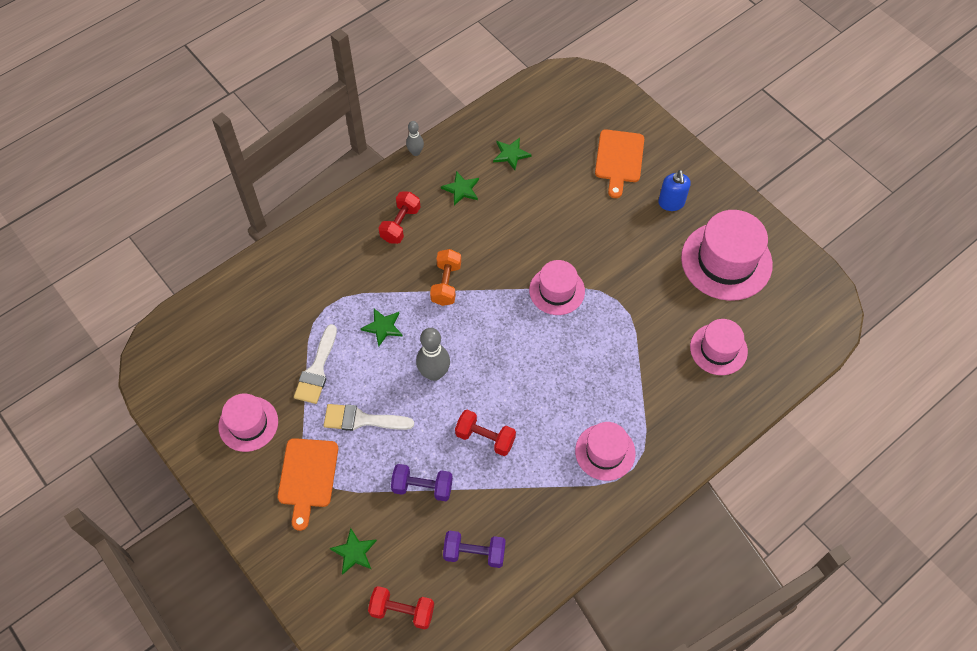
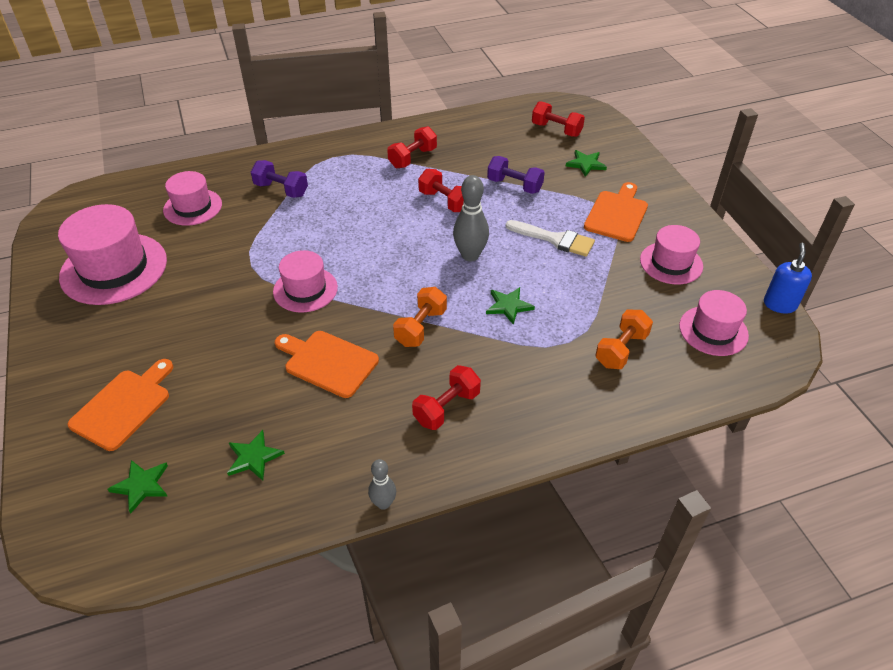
camera: 160 degrees left, 15 degrees down
white brush [294,324,337,404] -> none
green star [441,171,479,205] -> green star moved to [108,460,168,514]
purple dumbbell [443,531,506,568] -> purple dumbbell moved to [251,160,308,198]
pink hat [575,422,636,481] -> pink hat moved to [679,290,749,356]
blue soap dispenser [658,170,691,211] -> blue soap dispenser moved to [764,243,812,313]
none -> orange cutting board [275,331,379,398]
none -> red dumbbell [387,126,437,168]
none -> orange dumbbell [595,309,653,369]

